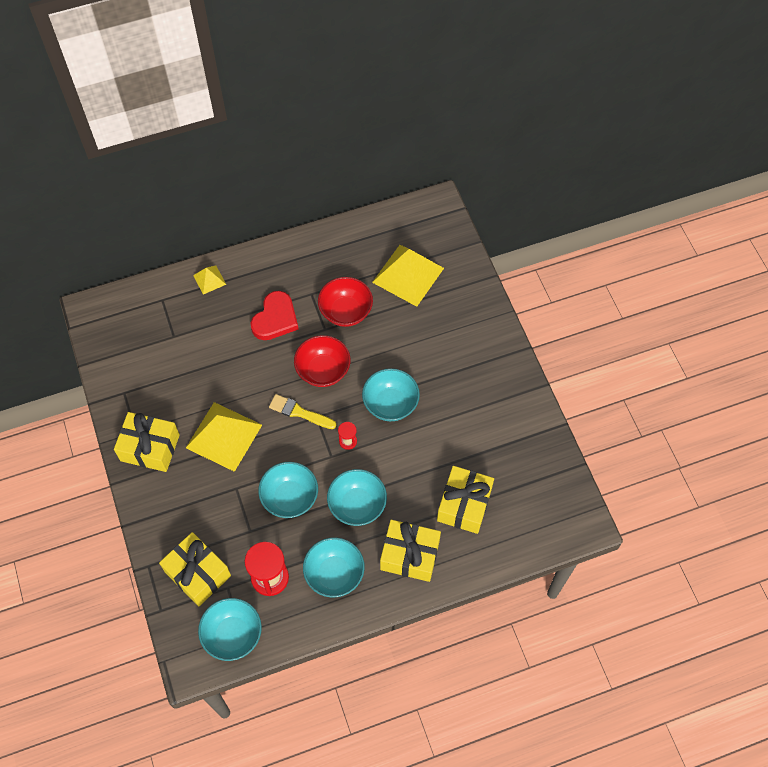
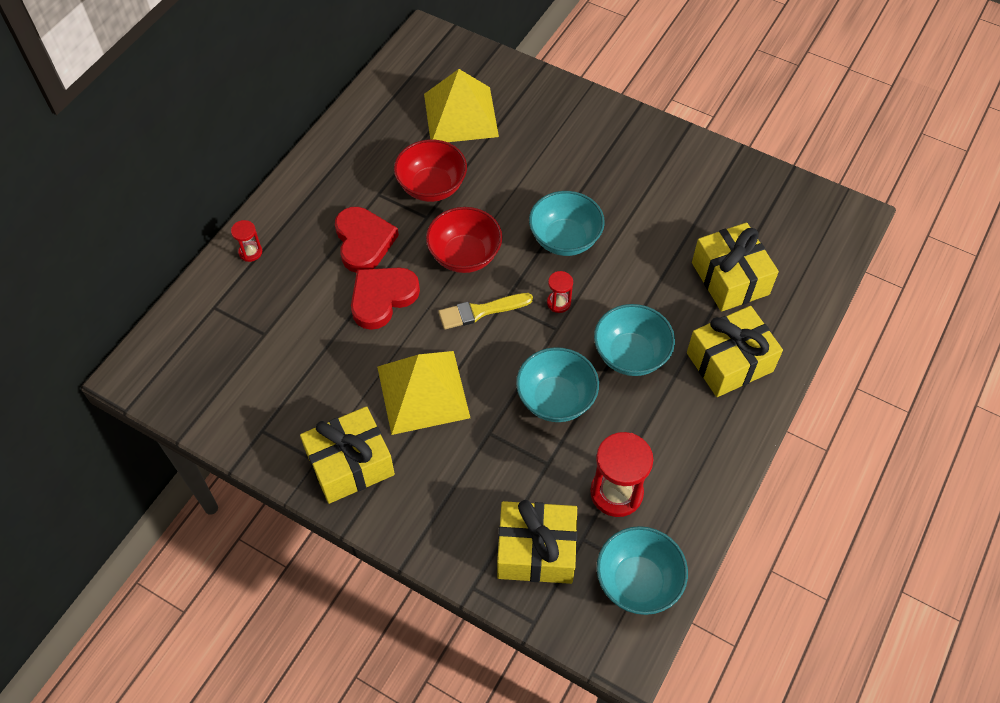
camera: 40 degrees left, 5 degrees down
yellow pyramid [193,266,226,295] -> red hourglass [231,220,262,262]
turquoise bowl [303,537,365,598] -> none
none -> red heart [351,267,420,330]

